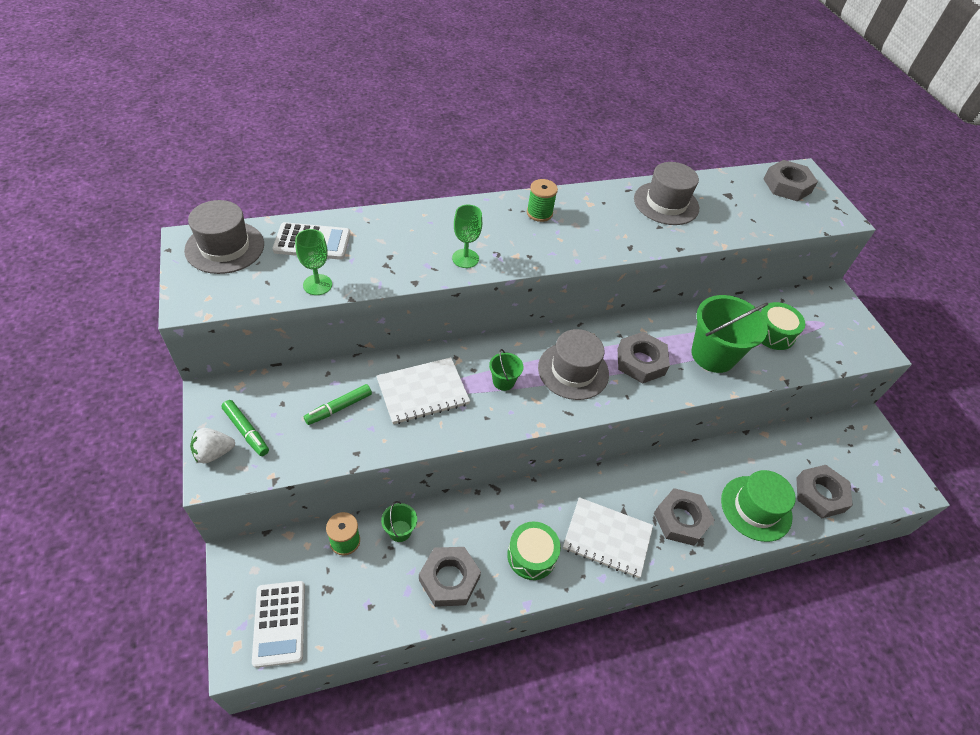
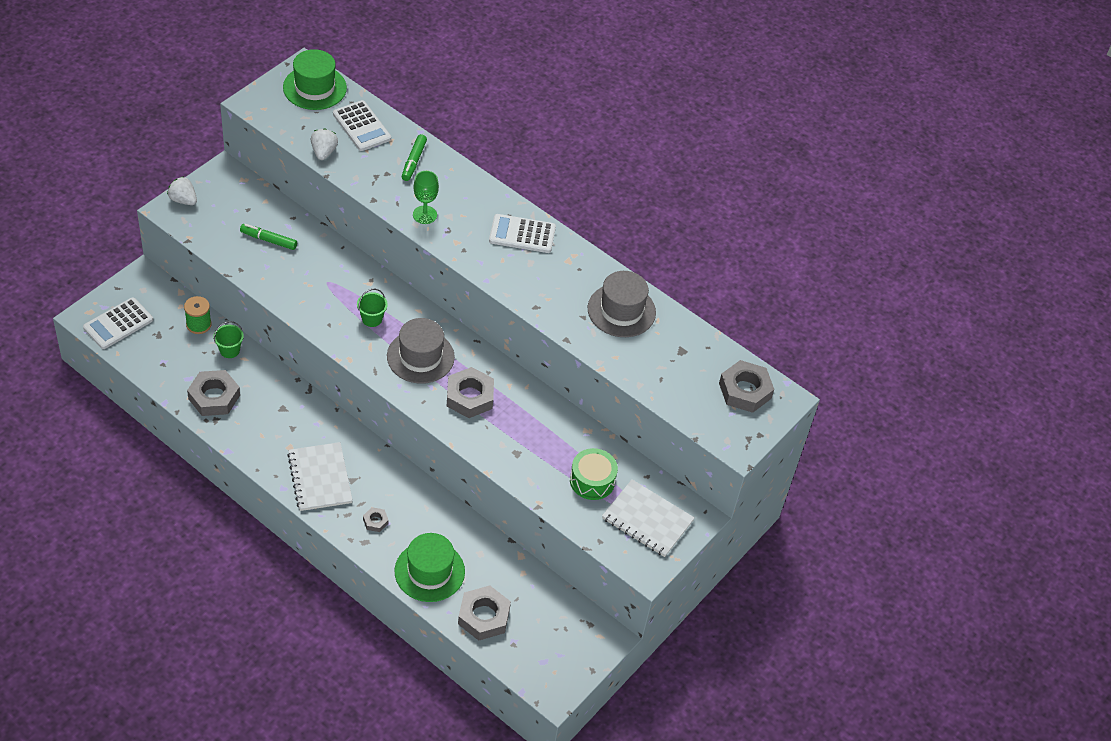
camera: 55 degrees right, 0 degrees up
grey hat [184,200,264,274] -> green hat [283,49,347,110]
green marker [222,400,269,456] -> green marker moved to [402,134,427,181]
green goblet [295,229,332,295] -> white strawberry [311,128,338,160]
white notebook [377,357,470,424] -> white notebook moved to [602,480,695,557]
green drum [507,521,561,580] -> none
green spool [527,179,558,222] -> white calculator [489,214,556,253]
grey nut [654,488,714,546] -> grey nut [363,507,389,532], size x0.49
green bucket [691,295,768,373] -> none

